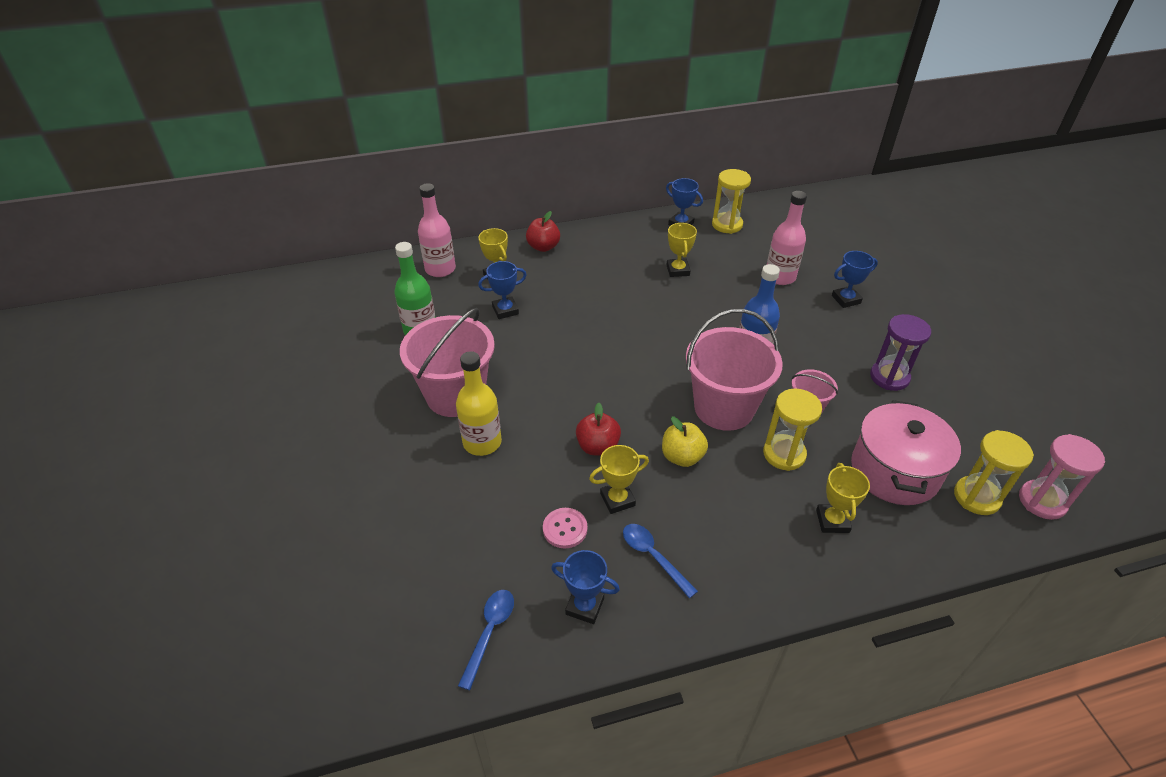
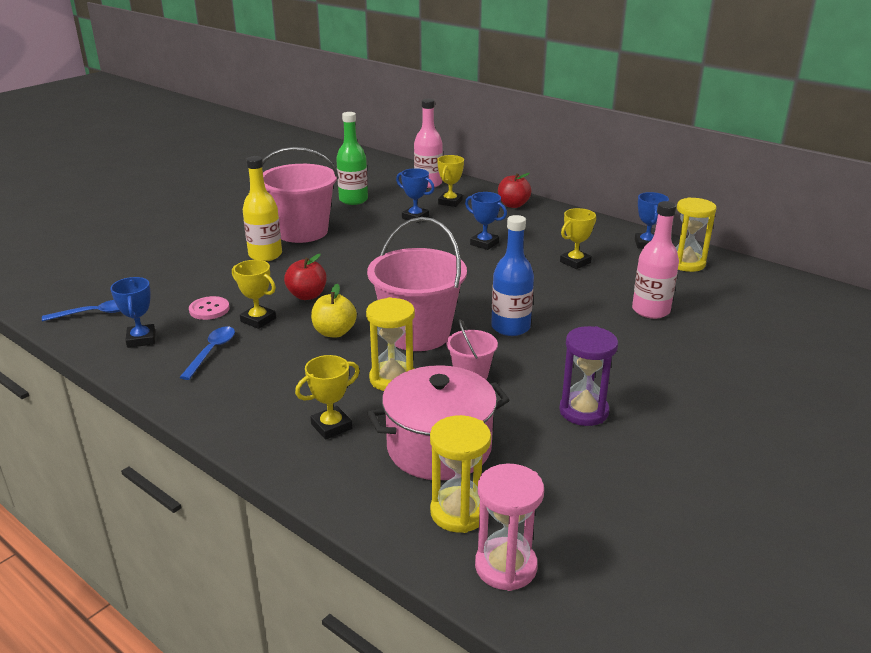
camera: 55 degrees right, 15 degrees down
blue trophy [832,251,878,308] -> blue trophy moved to [465,192,507,250]

